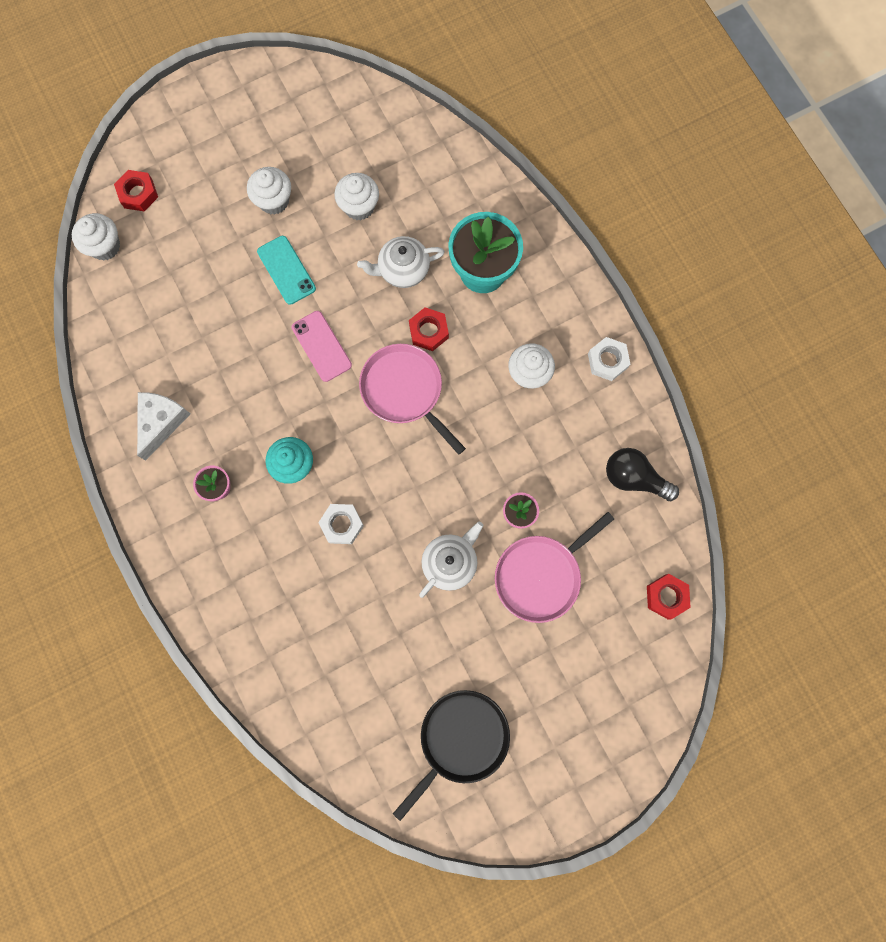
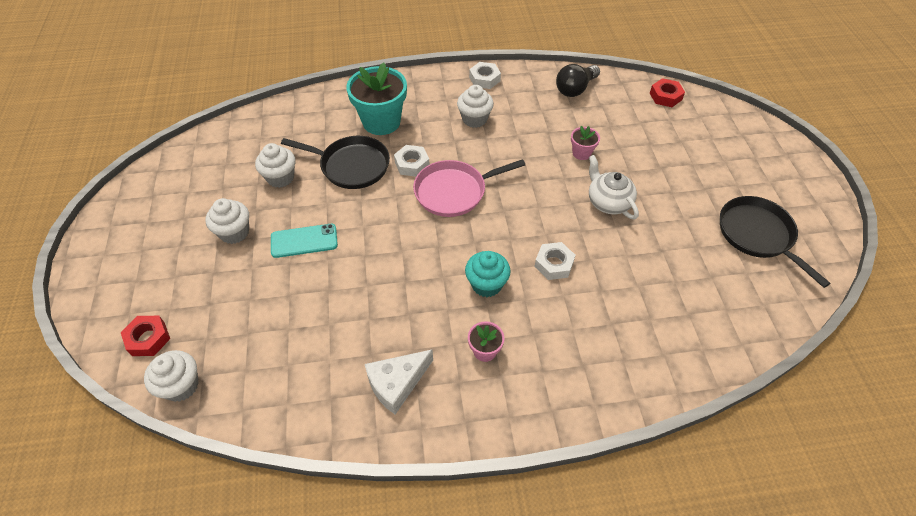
camera: 70 degrees left, 25 degrees down
white cheese [137,392,190,460] -> white cheese turned 75 degrees counterclockwise [365,349,433,415]
pink phone [292,311,352,382] -> none
white teapot [357,236,445,288] -> black pan [281,136,390,189]
red nut [409,307,449,351] -> white nut [394,145,430,177]
pink pan [495,512,614,623] -> none

